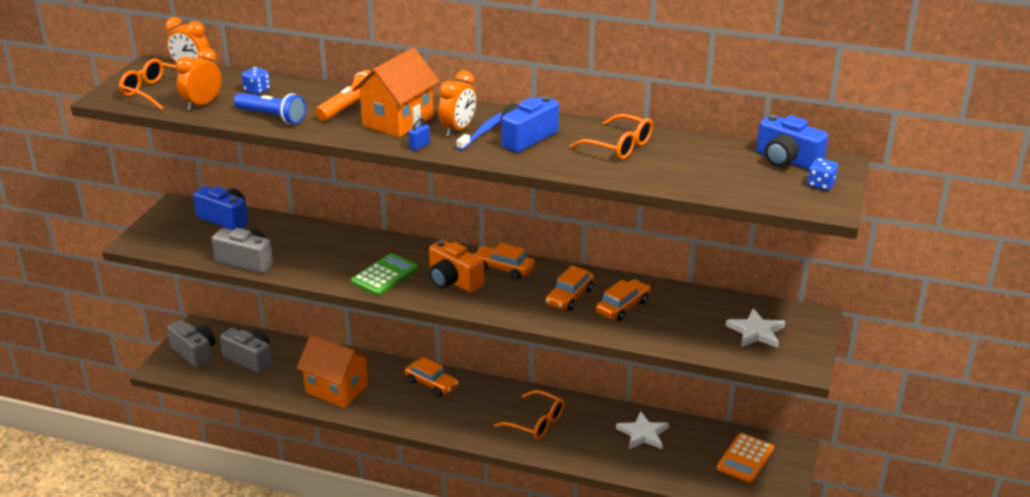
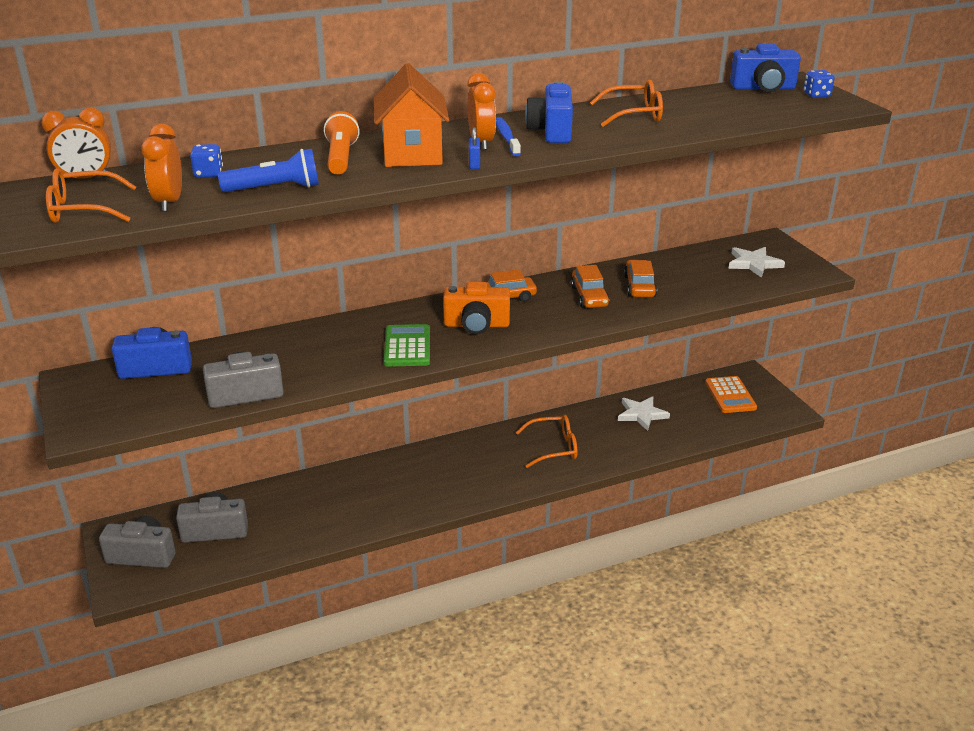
camera: 40 degrees left, 0 degrees up
orange house [296,334,372,408] -> none
orange car [405,357,459,396] -> none

